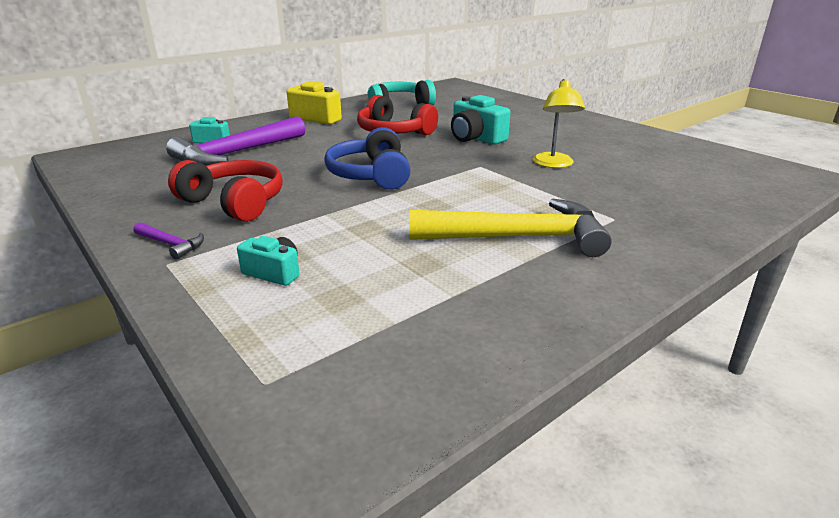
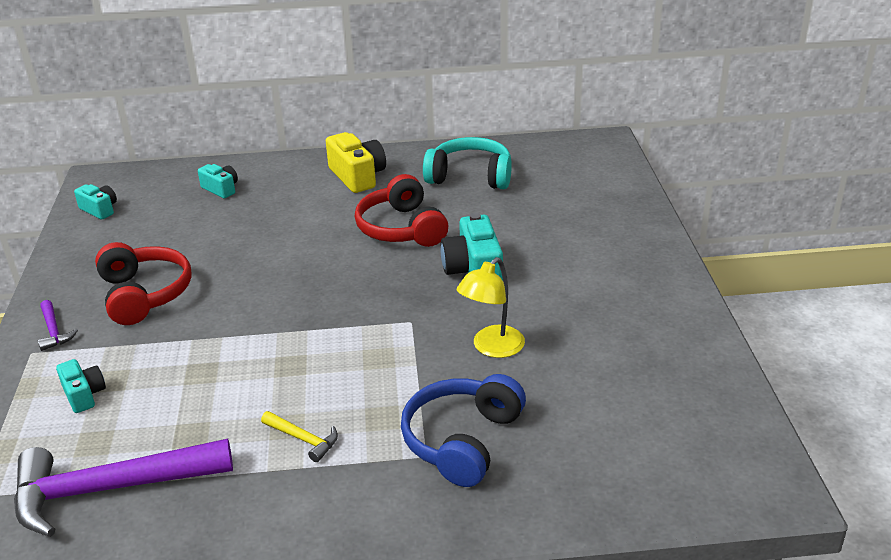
camera: 35 degrees right, 5 degrees up
purple hammer [166,116,305,166] -> purple hammer moved to [14,439,233,537]
blue headphones [324,127,411,190] -> blue headphones moved to [401,374,526,487]
yellow hammer [409,199,612,257] -> yellow hammer [261,411,338,462], size x0.42
none -> turquoise camera [74,184,117,219]

